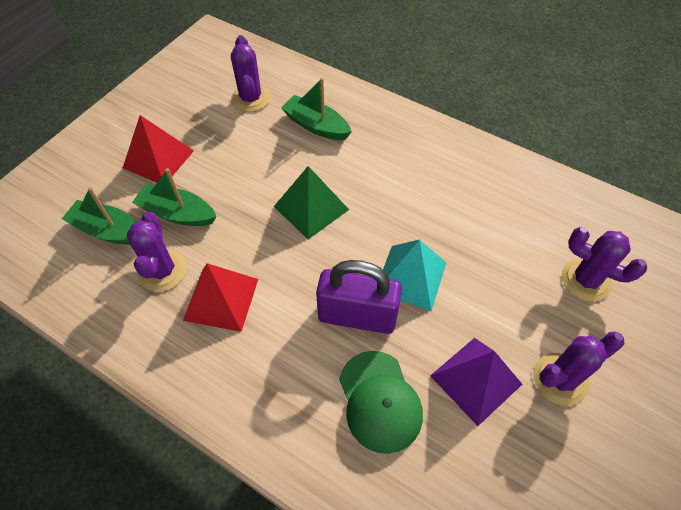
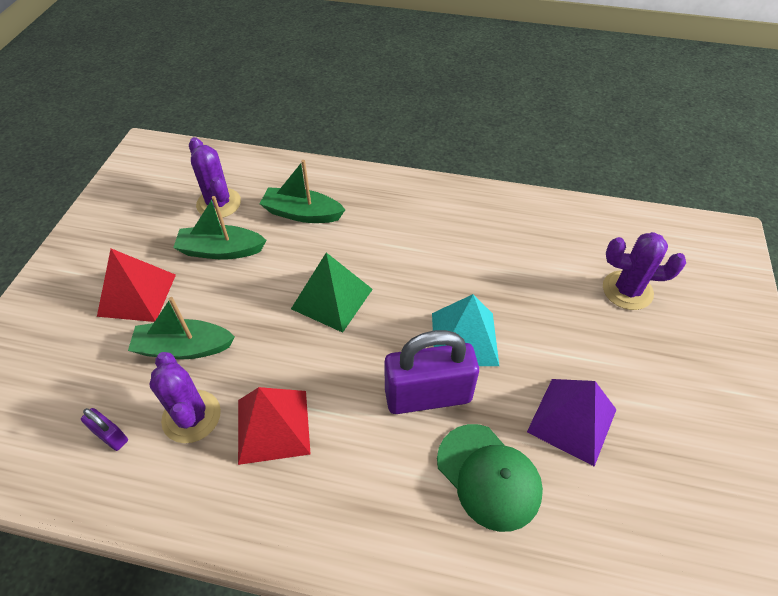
camera: 20 degrees left, 5 degrees down
green boat [62,187,137,245] -> green boat moved to [173,196,266,260]
purple cactus [533,331,624,406] -> none
none -> purple padlock [81,408,128,451]

